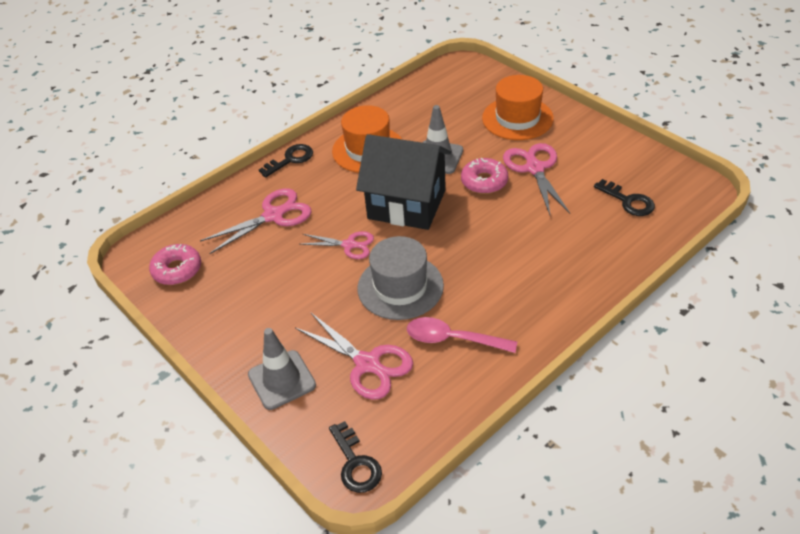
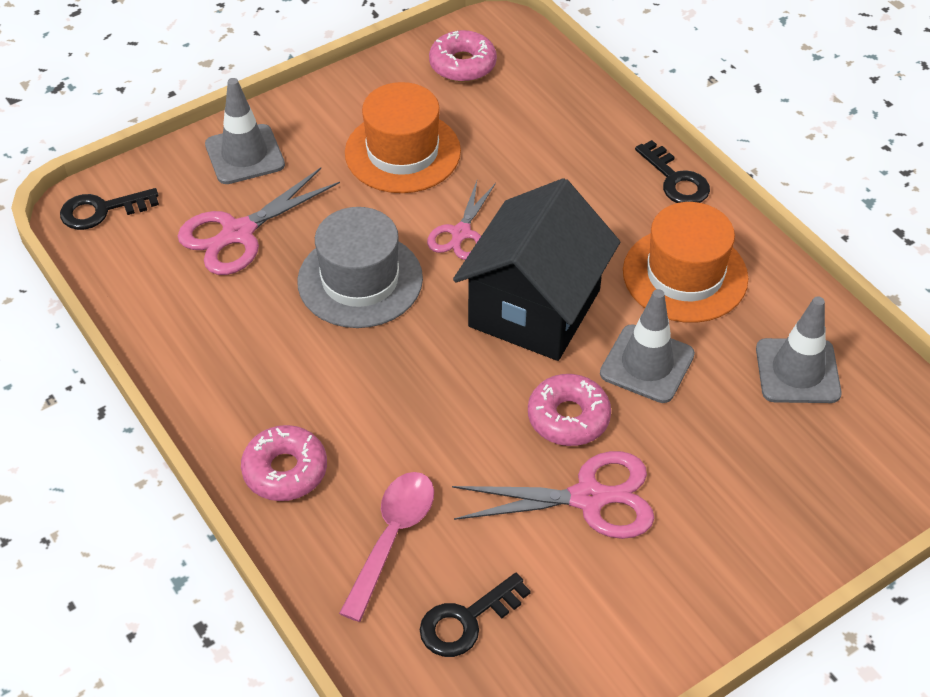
camera: 95 degrees right, 5 degrees up
pink scissors [200,188,312,254] -> none
pink spoon [407,317,517,353] -> pink spoon moved to [339,472,434,622]
orange hat [482,75,554,140] -> orange hat moved to [345,82,461,193]
none -> pink donut [241,425,327,501]
none -> grey traffic cone [756,296,842,403]

